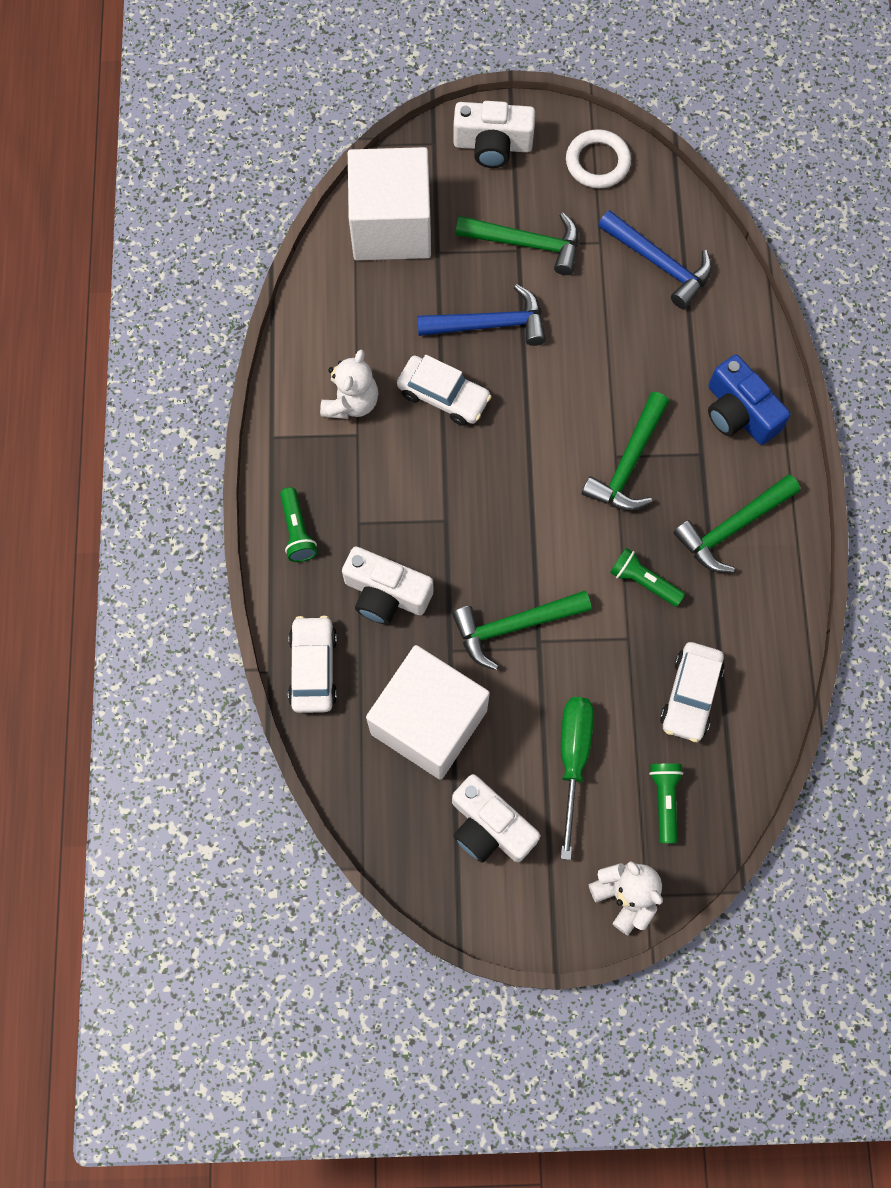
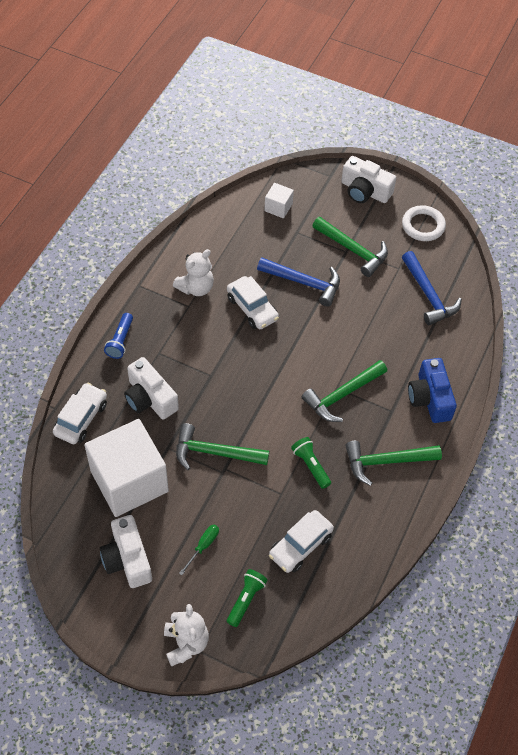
camera: 25 degrees right, 15 degrees down
green flashlight [280,487,317,562] -> blue flashlight [104,313,133,359]
white cube [348,147,431,260] -> white cube [264,183,294,218], size x0.43
green screwdriver [561,697,594,860] -> green screwdriver [179,525,219,575], size x0.54

